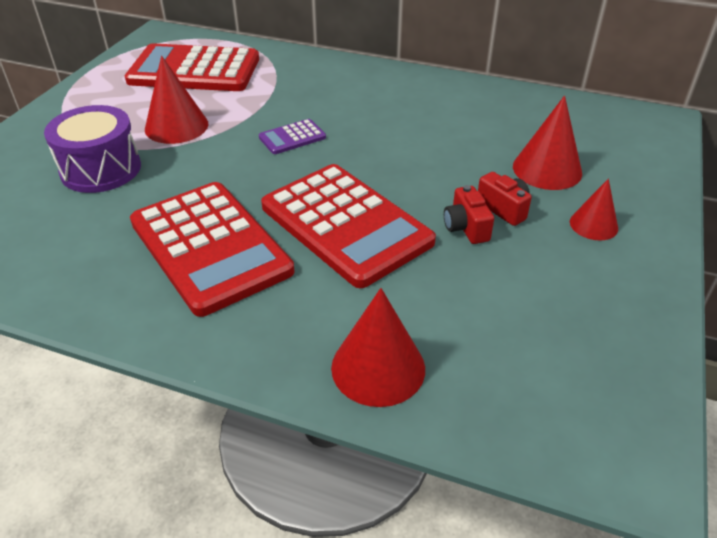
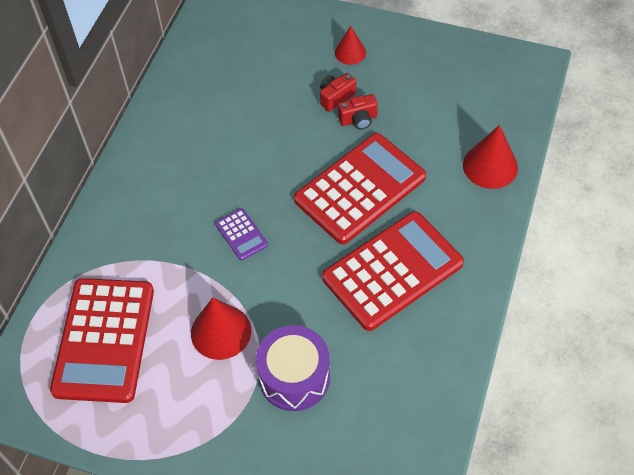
camera: 90 degrees left, 15 degrees up
red cone [513,96,582,190] -> none

